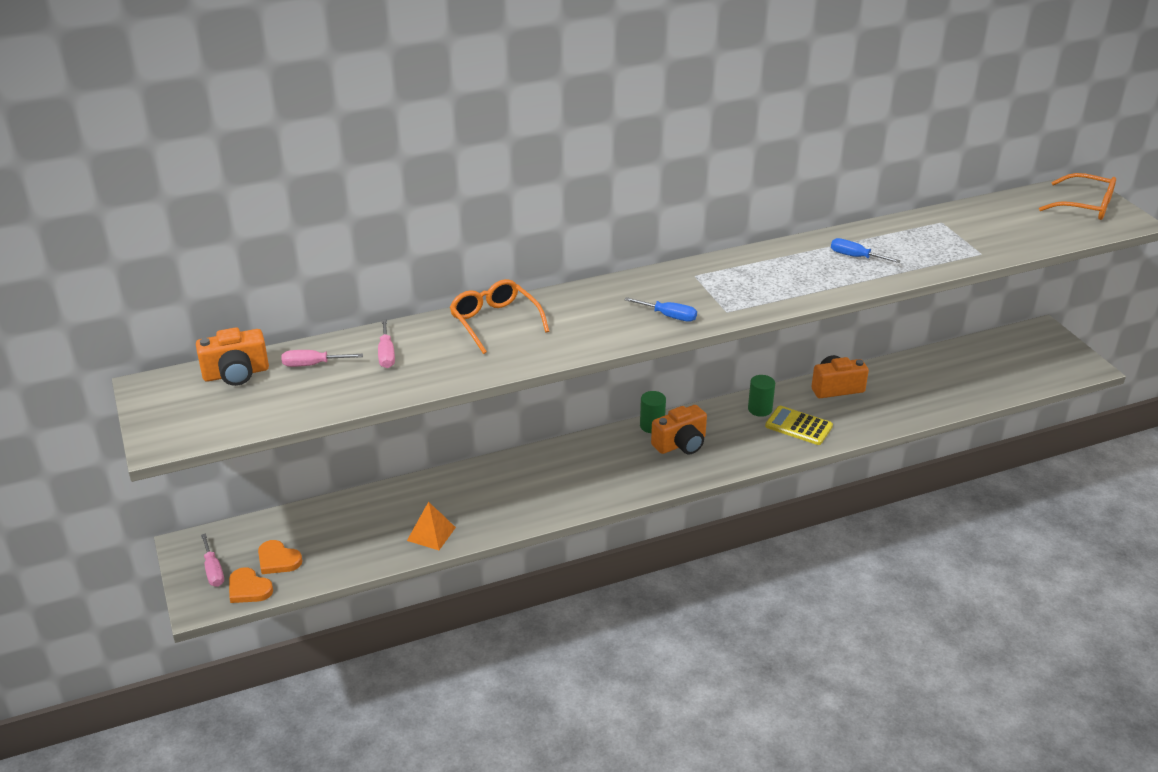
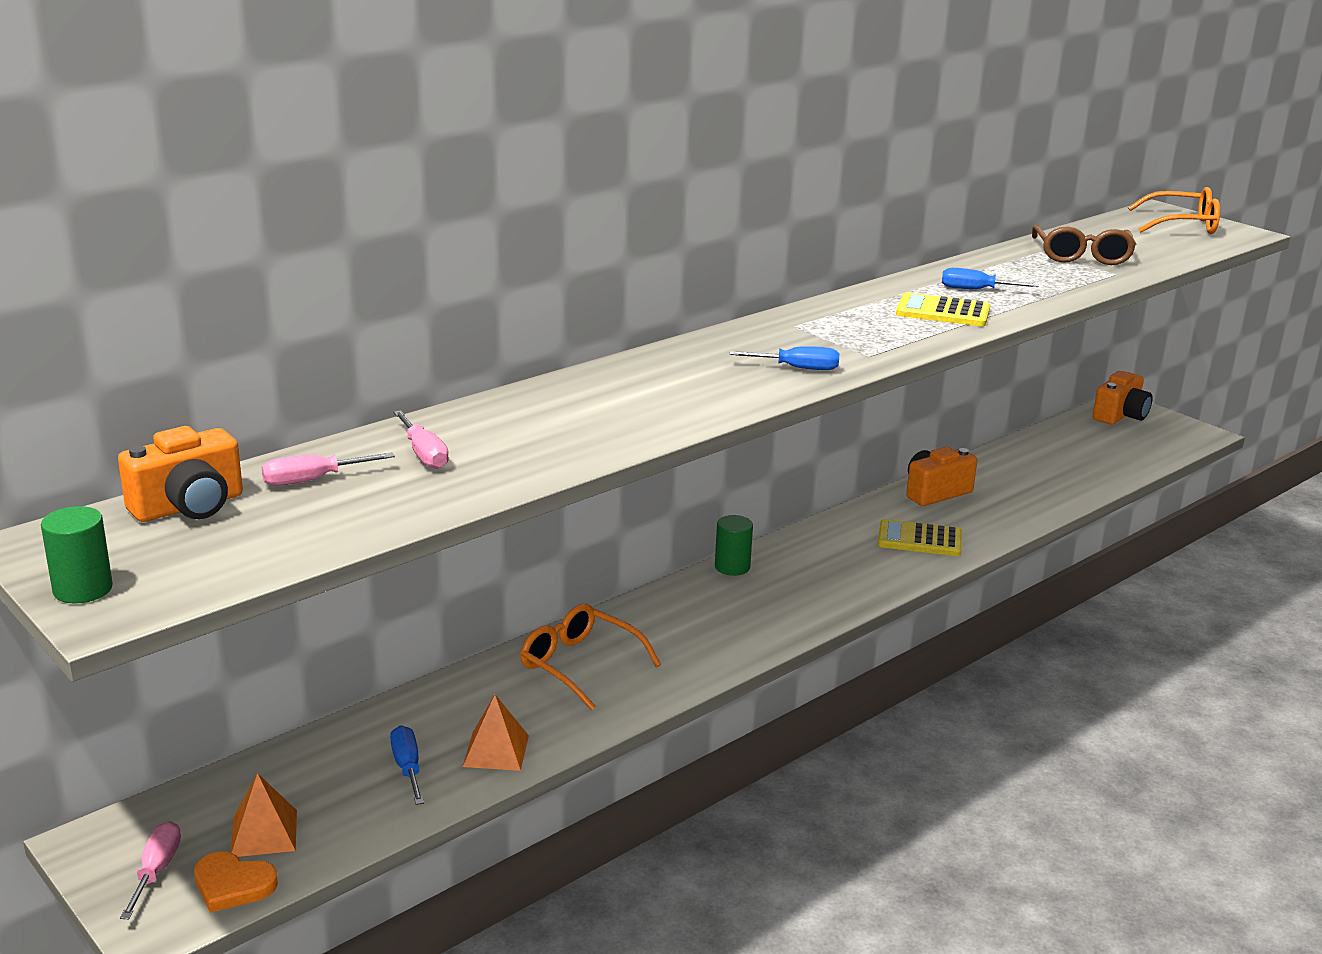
camera: 20 degrees left, 10 degrees down
pink screwdriver [201,534,224,587] -> pink screwdriver turned 135 degrees counterclockwise [120,821,181,919]
orange heart [258,540,302,574] -> orange pyramid [230,773,297,857]
orange glasses [450,279,549,354] -> orange glasses moved to [520,604,661,710]
orange camera [651,405,707,454] -> orange camera moved to [1092,371,1152,425]
green cylinder [748,375,775,417] -> green cylinder moved to [41,506,113,603]
none -> blue screwdriver [390,725,424,805]
none -> yellow calculator [896,293,990,326]
none -> brown glasses [1032,225,1137,265]

